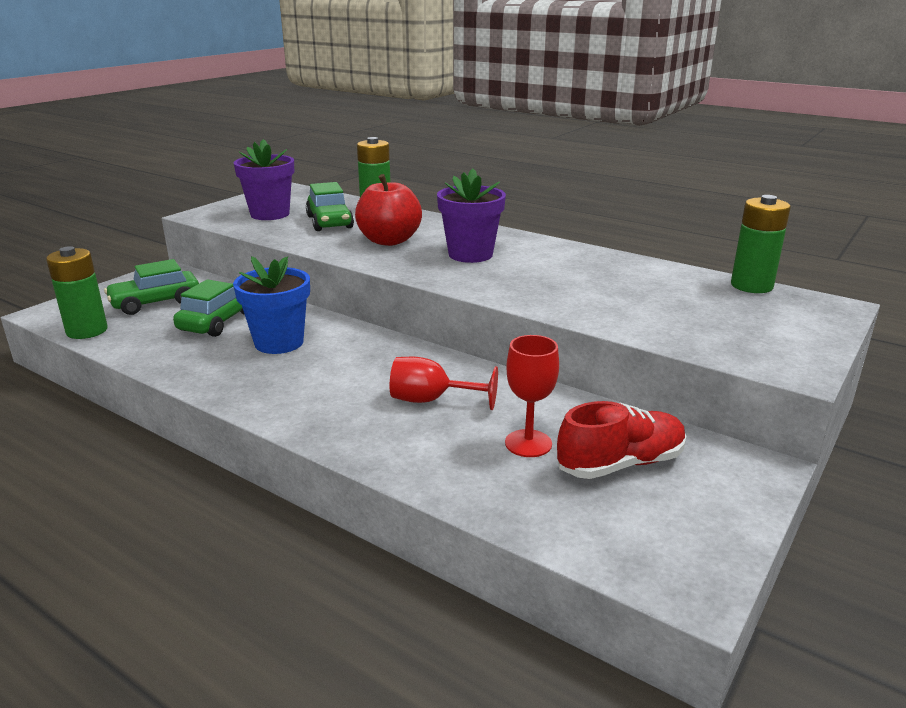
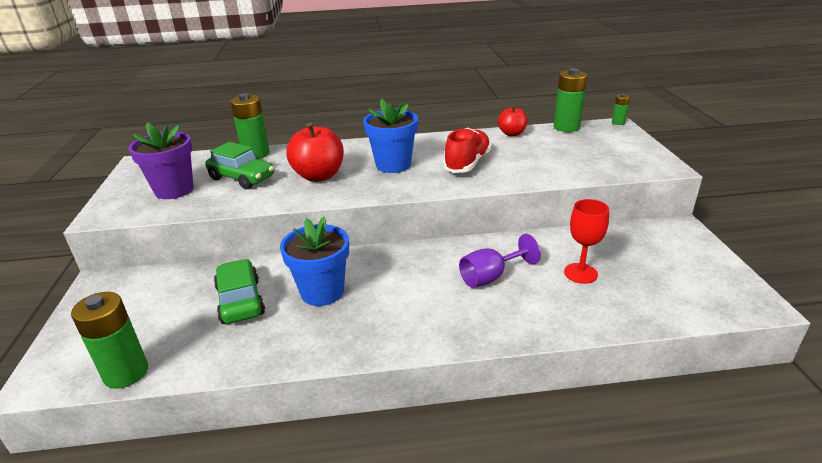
camera: 40 degrees left, 5 degrees up
green car [104,259,199,315] -> none
red goblet [390,357,498,410] -> purple goblet [459,234,541,288]
purple flower pot [437,168,506,263] -> blue flower pot [363,99,418,173]
red shoe [557,401,687,479] -> red shoe moved to [443,128,491,173]
none -> red apple [498,104,527,136]
none -> green battery [612,94,630,125]

